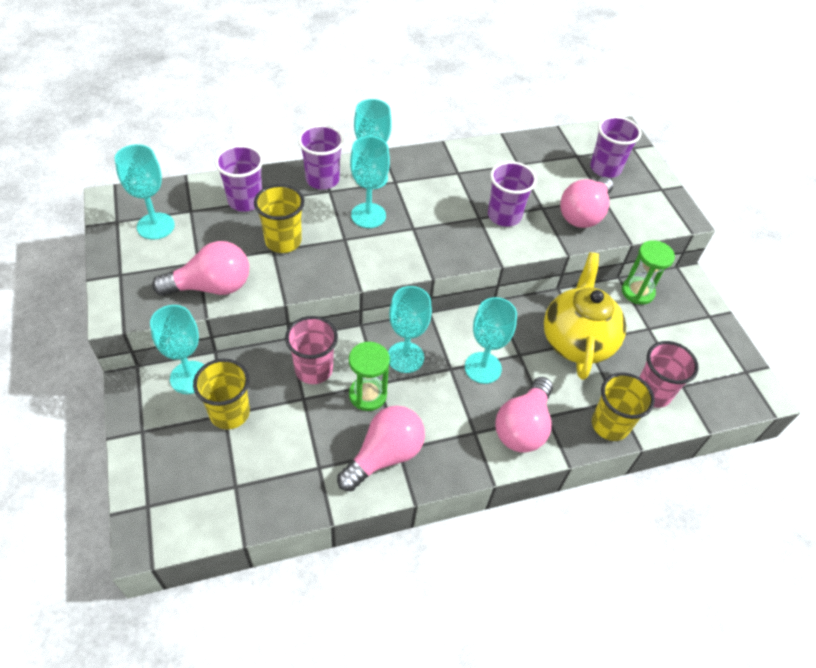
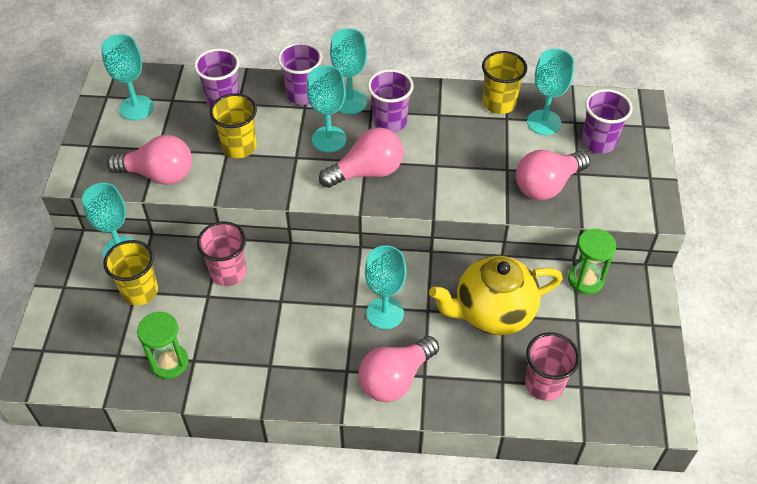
camera: 25 degrees right, 0 degrees up
pink light bulb [337,406,425,491] -> pink light bulb moved to [319,127,404,188]
green hourglass [349,342,390,411] -> green hourglass moved to [137,312,189,379]
turquoise goblet [388,286,432,373] -> turquoise goblet moved to [527,49,574,135]
purple cup [488,161,537,227] -> purple cup moved to [368,69,414,133]
yellow teapot [544,252,626,380] -> yellow teapot turned 135 degrees counterclockwise [429,256,563,335]
yellow cup [592,372,655,441] -> yellow cup moved to [482,51,527,114]

